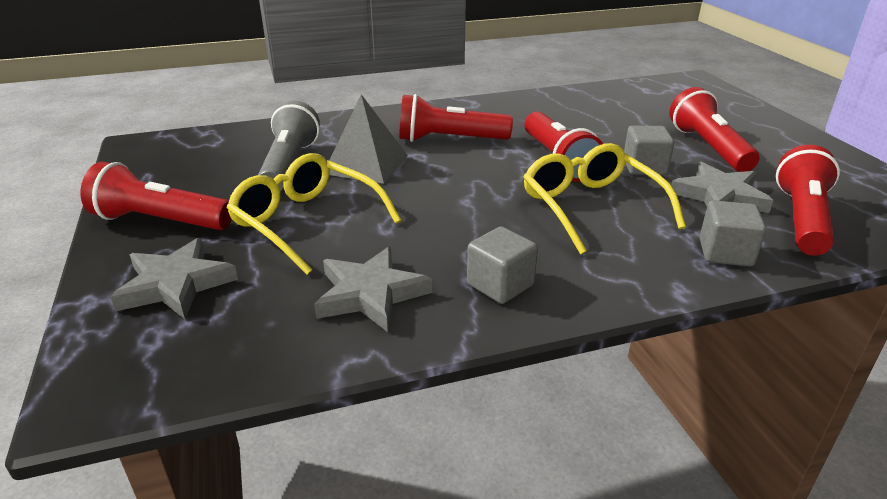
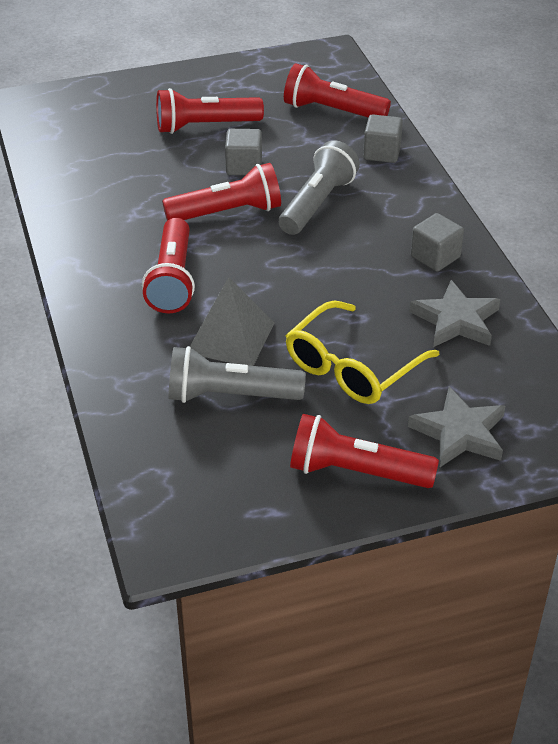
camera: 90 degrees left, 10 degrees up
red flashlight [81,162,232,230] -> red flashlight turned 90 degrees clockwise [290,414,439,488]
yellow glasses [523,143,686,255] -> grey flashlight [279,140,360,235]
grey star [671,161,773,213] -> none

